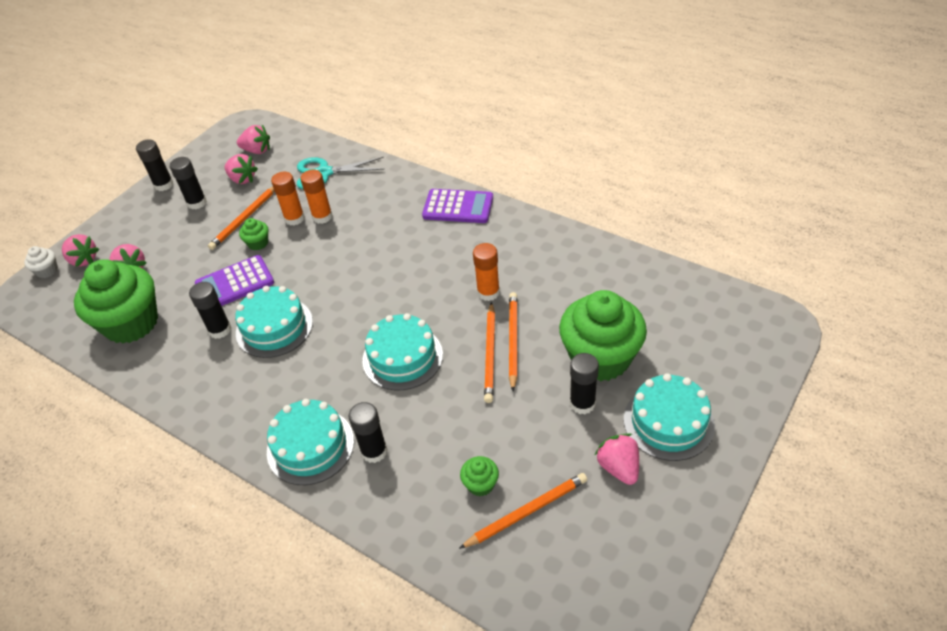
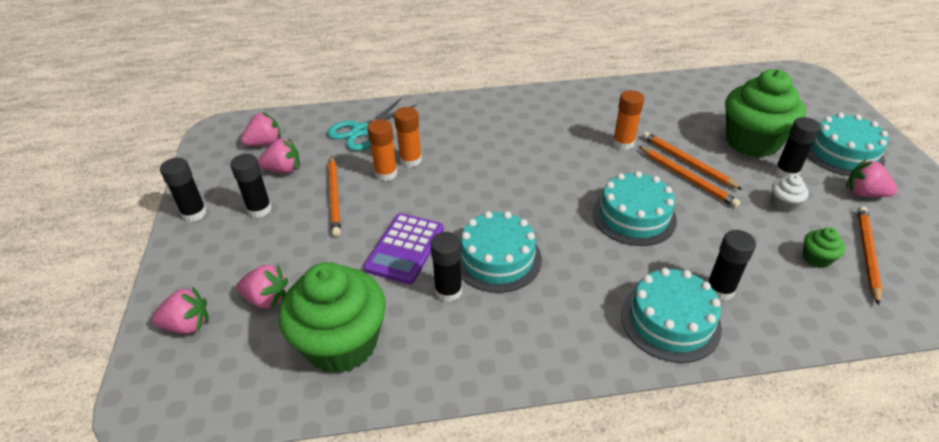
camera: 45 degrees left, 5 degrees down
white cupcake [24,246,58,278] -> white cupcake moved to [771,174,809,212]
green cupcake [239,218,268,250] -> none
purple calculator [422,189,493,223] -> none

